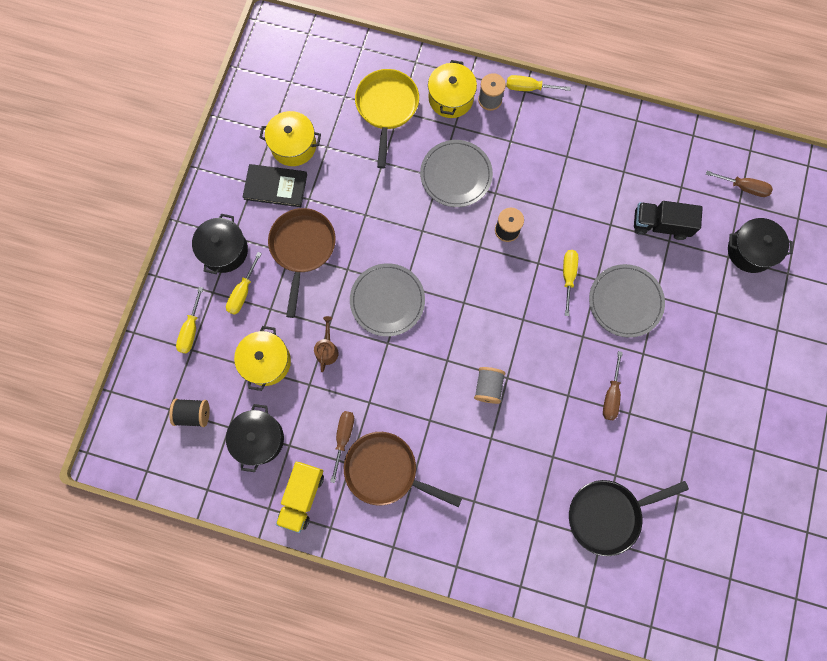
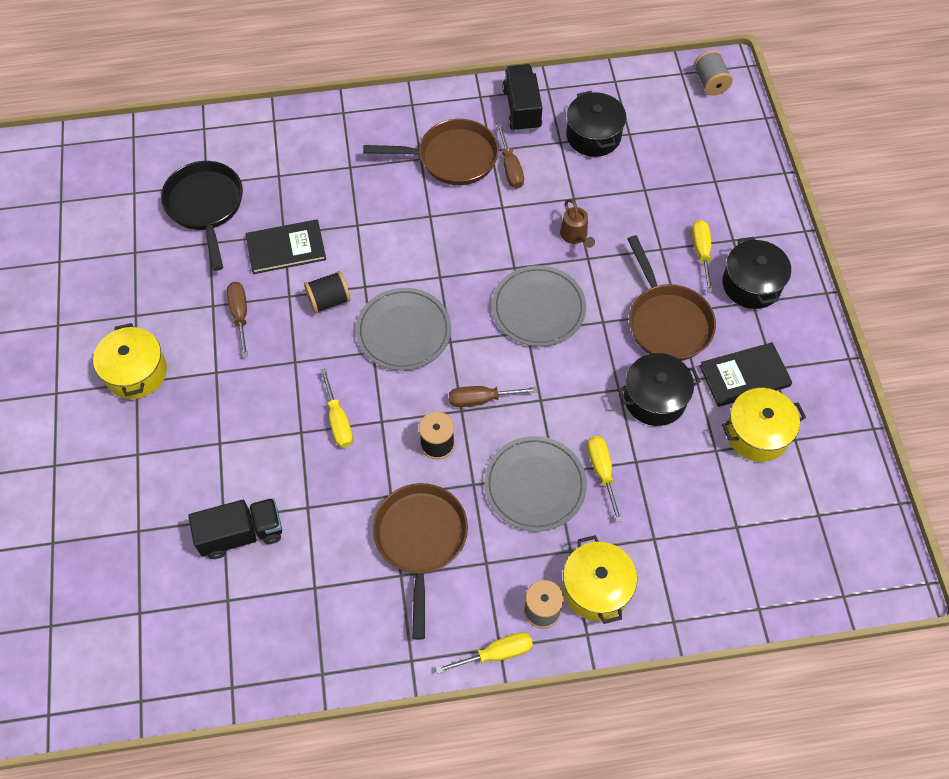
camera: 155 degrees right, 15 degrees down
black spool [169,399,210,427] -> black spool moved to [304,271,351,313]
yellow screwdriver [176,287,203,354] -> yellow screwdriver moved to [587,436,622,522]
yellow pot [234,326,291,391] -> yellow pot moved to [93,323,167,399]
yellow truck [276,462,324,533] -> black truck [502,64,542,132]
yellow pan [355,69,419,169] -> none
grey spool [474,367,505,404] -> grey spool moved to [694,50,733,96]
black pan [569,480,689,556] -> black pan turned 60 degrees counterclockwise [161,161,243,271]
grey plate [589,264,665,338] -> grey plate moved to [356,288,451,371]
brown screwdriver [706,171,773,197] -> brown screwdriver moved to [449,386,538,407]
black pot [728,218,793,273] -> black pot moved to [618,353,701,426]
none -> black book [245,219,326,274]
none -> brown pan [373,483,468,640]

